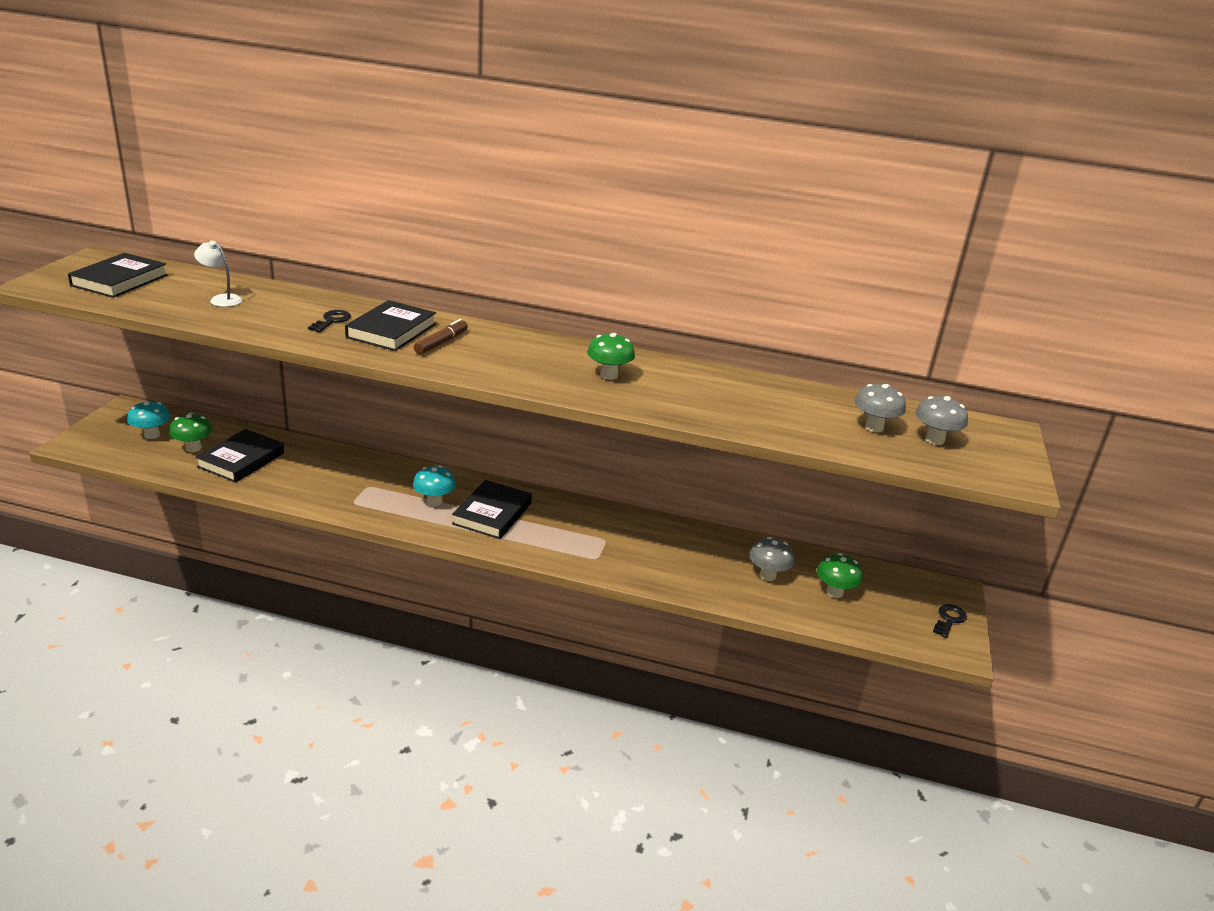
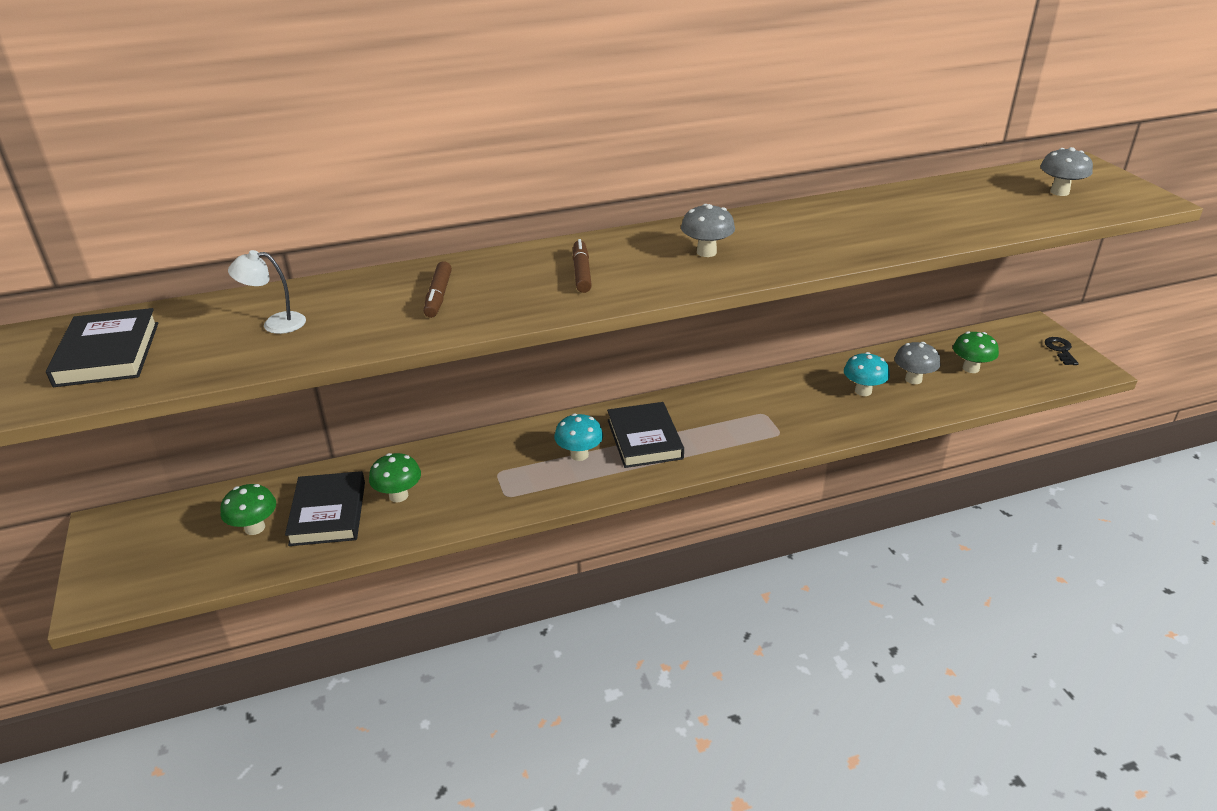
camera: 30 degrees left, 5 degrees up
turquoise mushroom [127,400,171,439] -> turquoise mushroom moved to [844,352,890,396]
black key [308,310,351,332] -> brown marker [424,261,452,318]
black book [345,300,436,351] -> none
green mushroom [587,333,635,380] -> green mushroom moved to [369,453,421,502]
grey mushroom [854,384,906,432] -> grey mushroom moved to [681,204,735,257]

